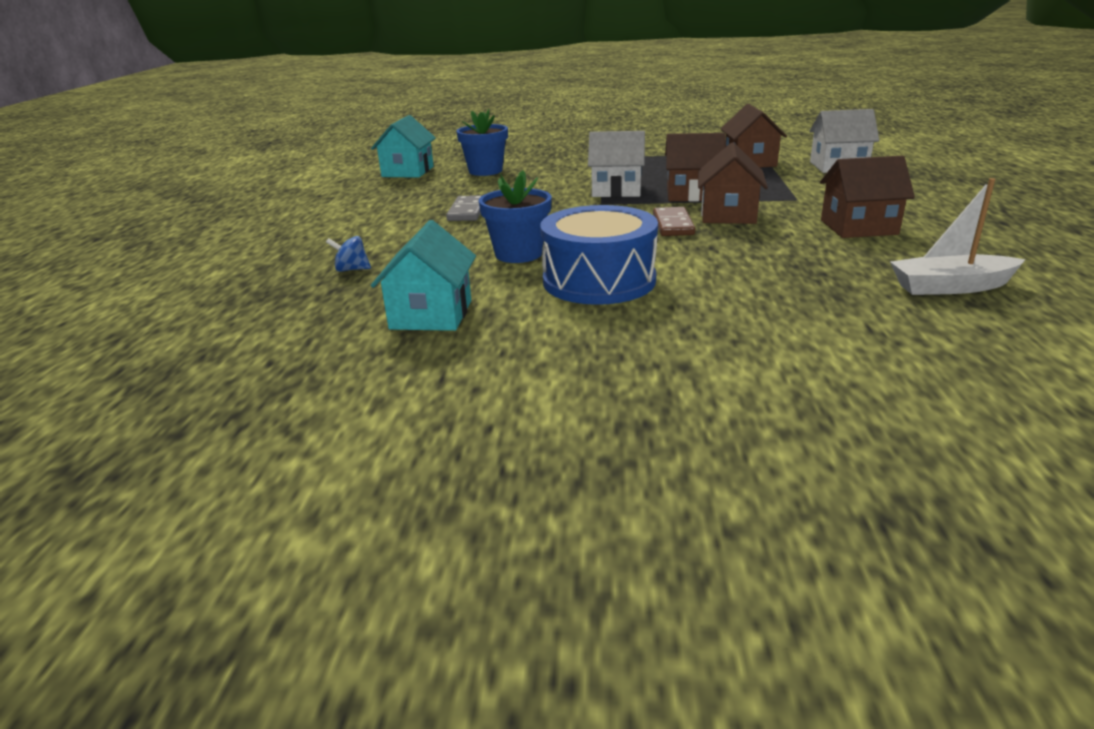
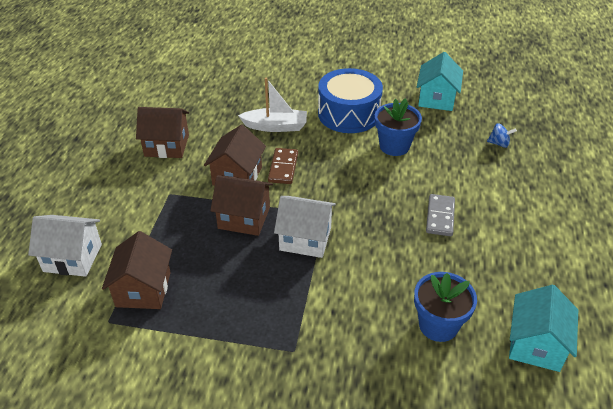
camera: 175 degrees left, 15 degrees up
white boat [890,178,1026,295] -> white boat moved to [238,78,307,132]

